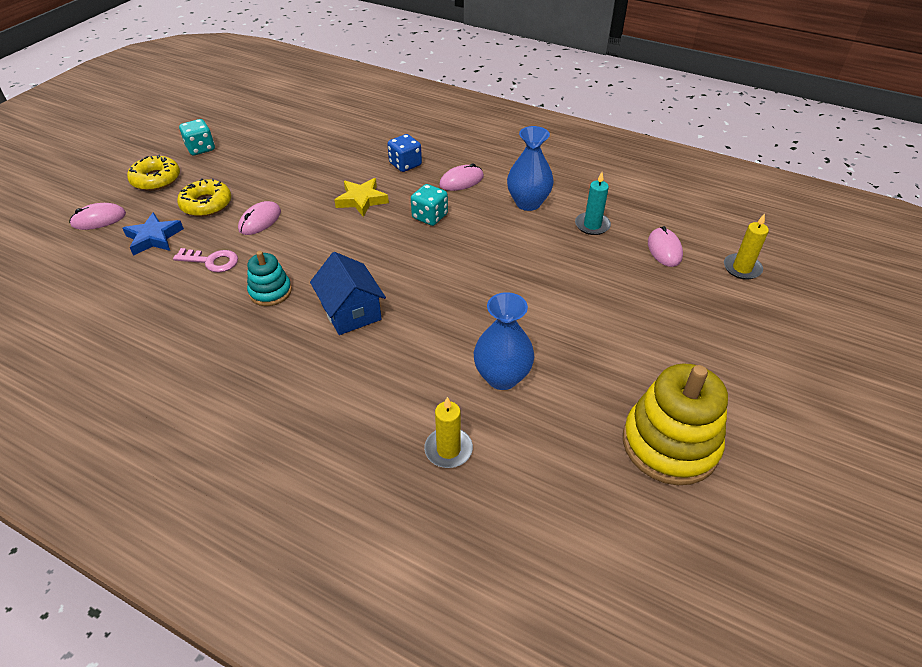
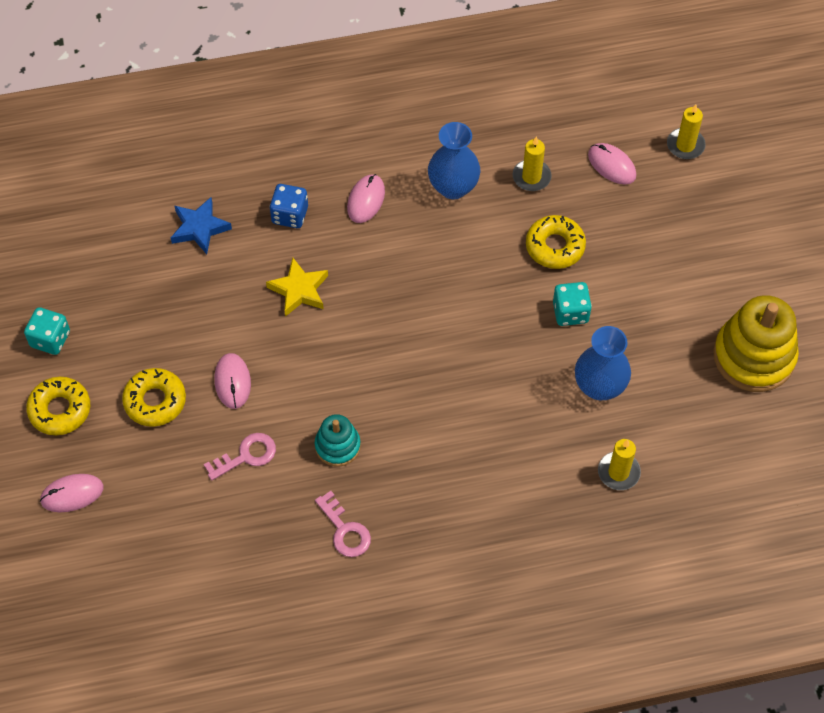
camera: 40 degrees left, 15 degrees up
pink mouse [69,203,126,230] -> pink mouse turned 45 degrees clockwise [40,474,104,512]
blue star [122,212,184,256] -> blue star moved to [171,197,232,254]
blue house [310,252,386,335] -> none
turquoise dice [411,184,448,226] -> turquoise dice moved to [553,282,592,326]
turquoise candle [575,172,611,235] -> yellow candle [513,137,552,191]
none -> pink key [315,491,371,557]
none -> yellow donut [526,215,586,269]

